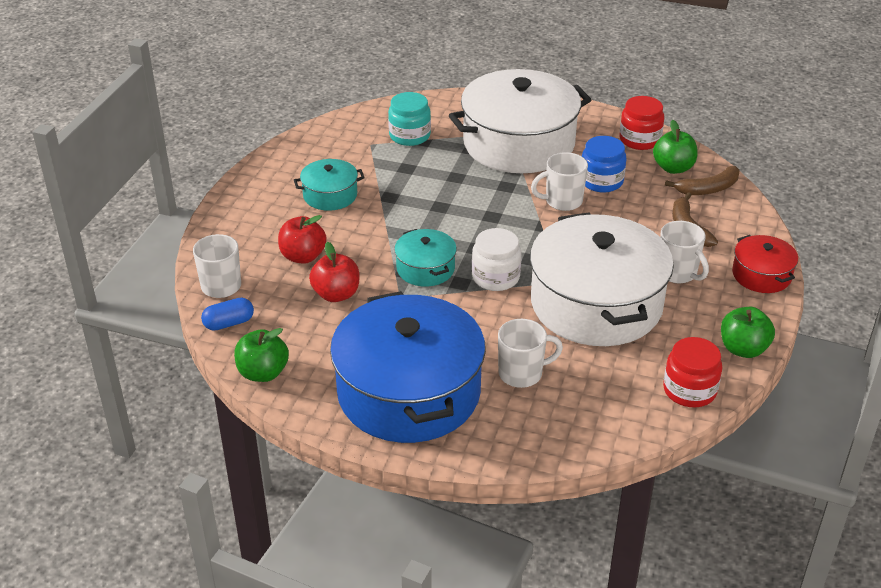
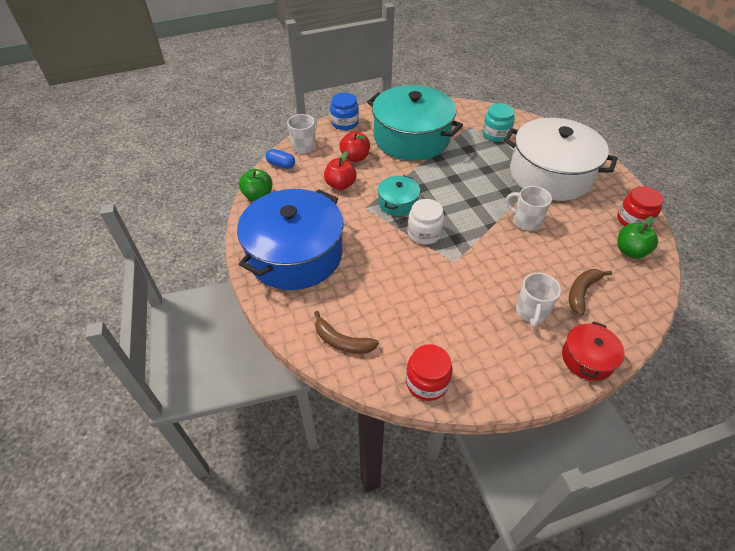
camera: 50 degrees right, 10 degrees up
turquoise pot [294,159,365,211] -> turquoise pot [367,85,463,161], size x2.18
white mug [498,319,563,388] -> none
white pot [530,212,674,346] -> none
blue jar [582,136,627,192] -> blue jar moved to [330,93,359,130]
brown banana [665,166,740,195] -> brown banana moved to [314,311,379,354]
green apple [721,307,775,358] -> none

